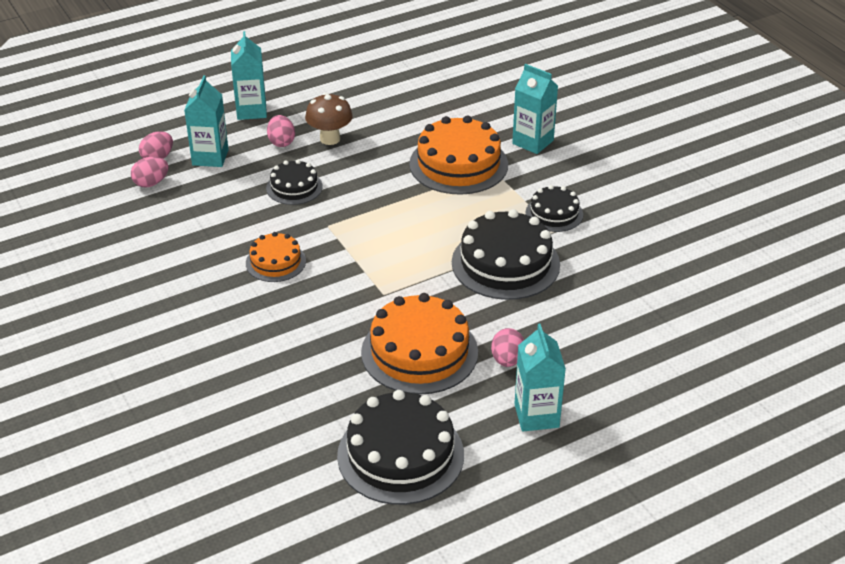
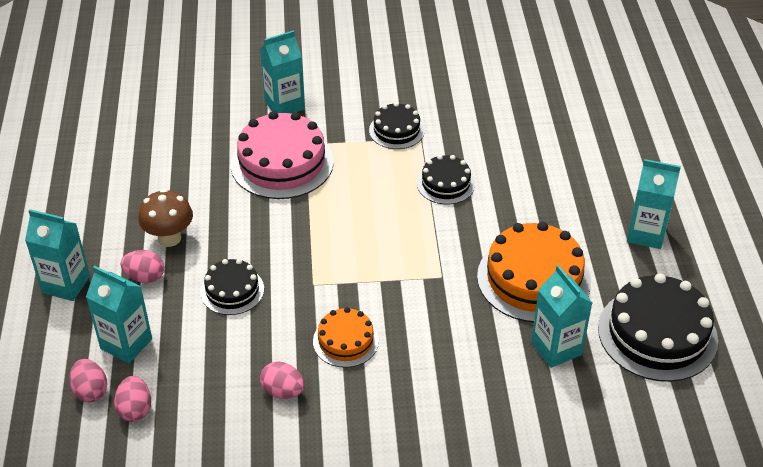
camera: 65 degrees left, 5 degrees up
orange cake [409,116,508,195] -> pink cake [231,111,334,199]
black cake [452,209,560,300] -> black cake [417,155,475,204], size x0.56
pink egg [491,328,524,367] -> pink egg moved to [260,362,304,399]
none -> turquoise carton [531,265,592,368]

